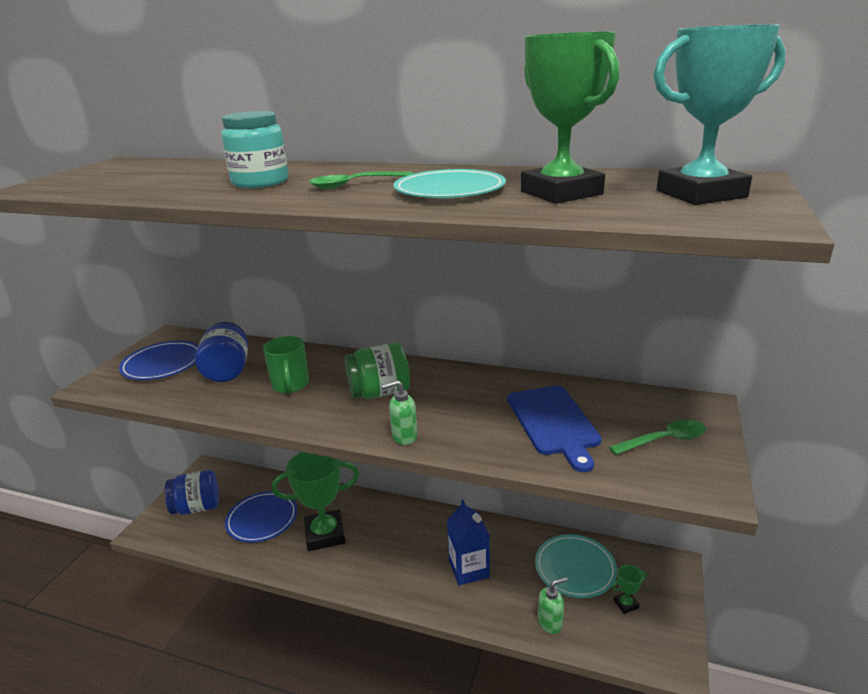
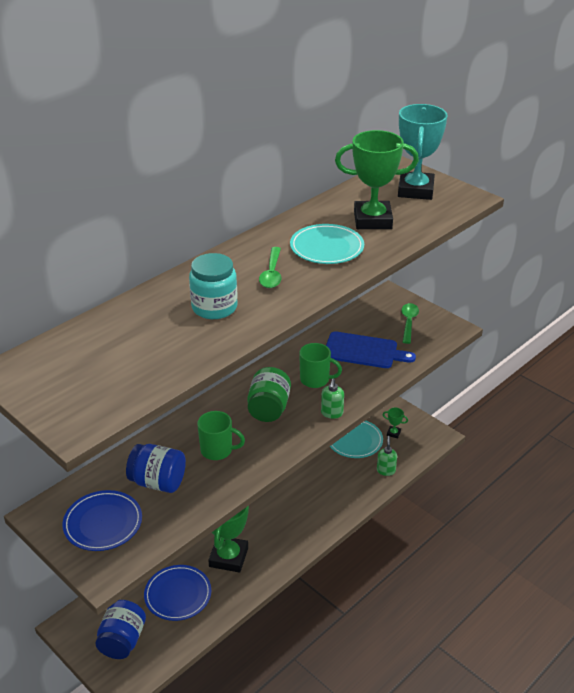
camera: 65 degrees left, 10 degrees up
blue carton [447,500,490,585] -> none
green trophy [612,565,647,614] -> green trophy turned 75 degrees counterclockwise [383,408,408,439]
none -> green mug [299,343,342,388]

